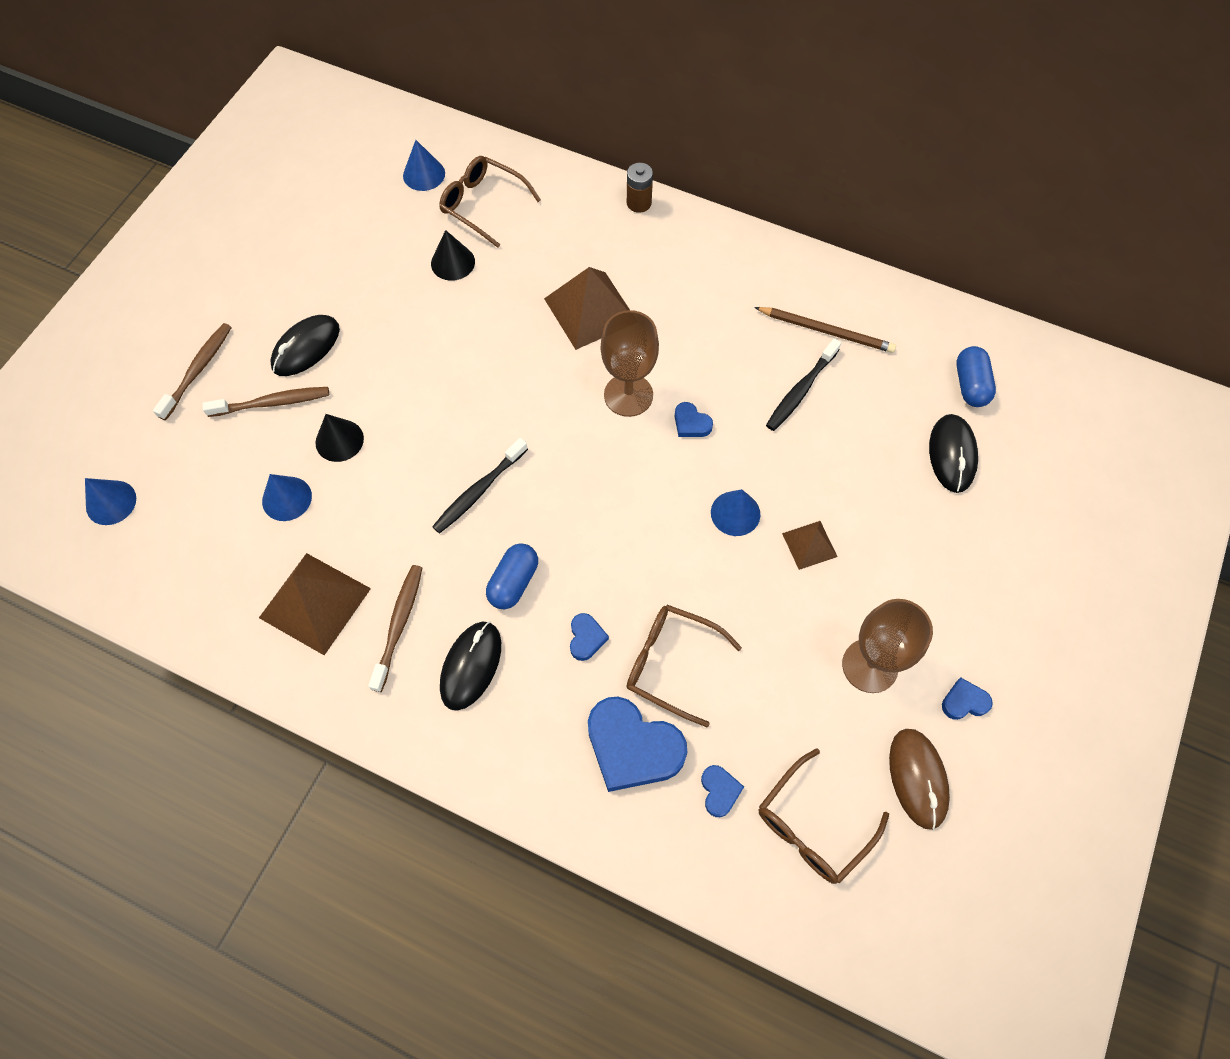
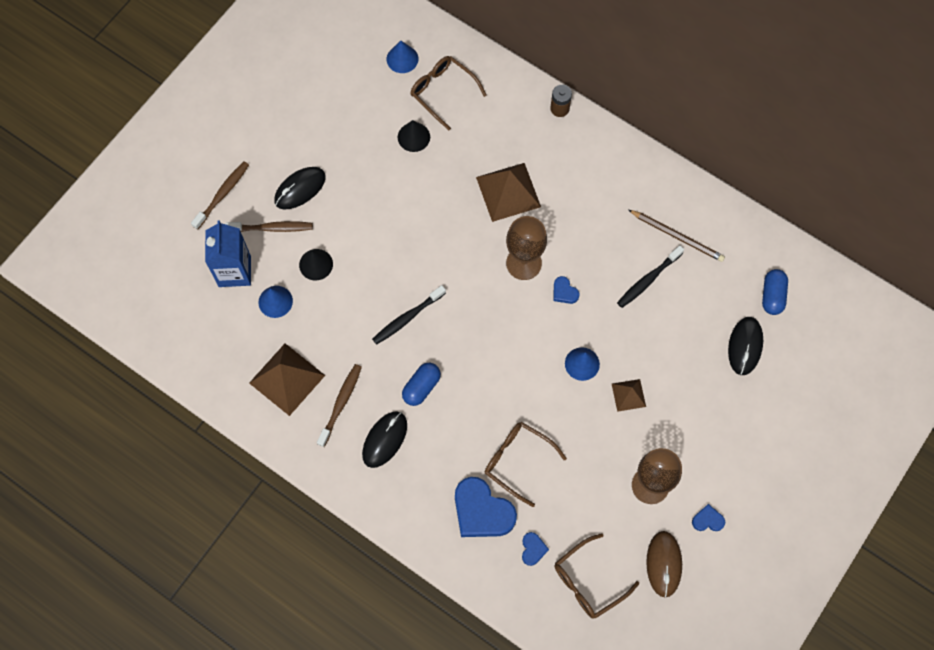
camera: 10 degrees right, 5 degrees up
blue cone [85,478,136,525] -> none
blue heart [570,613,609,661] -> none
none -> blue carton [205,221,251,287]

